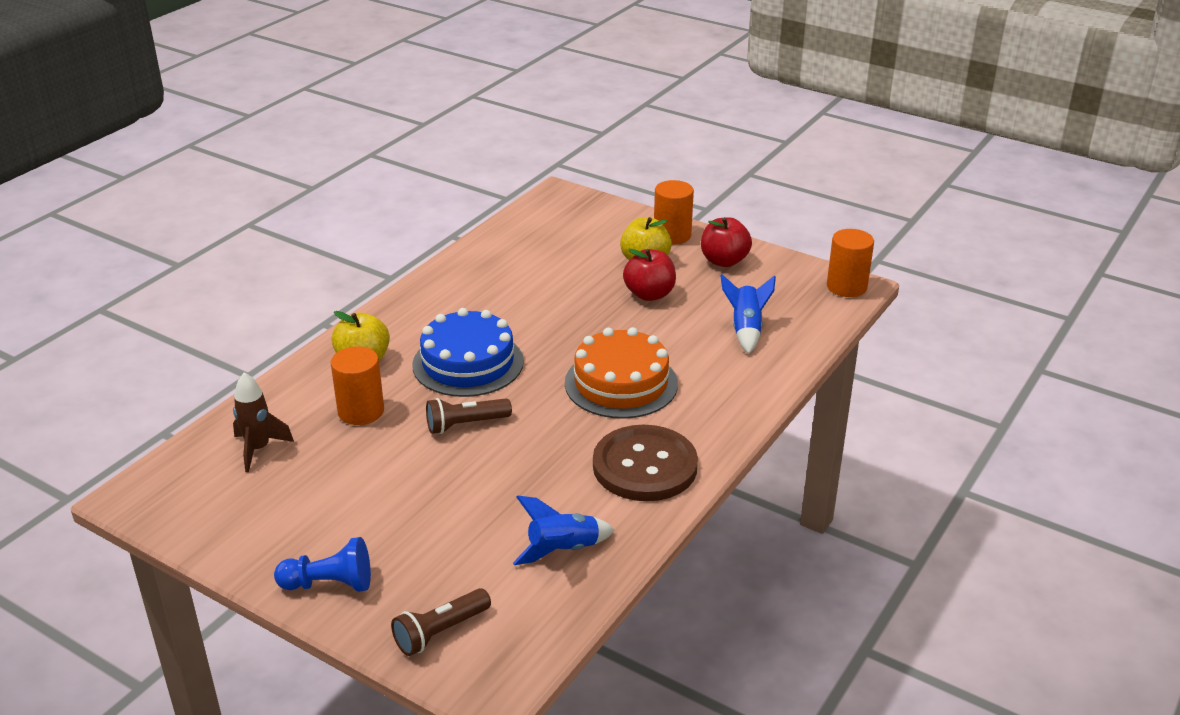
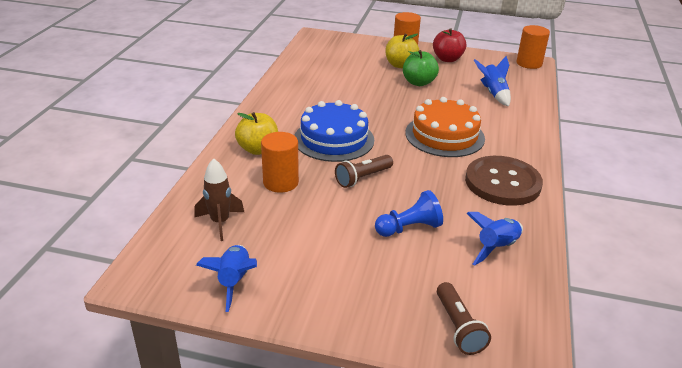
camera: 20 degrees left, 0 degrees up
blue pawn [274,537,371,592] -> blue pawn moved to [375,190,443,237]
brown flashlight [391,588,491,656] -> brown flashlight turned 45 degrees counterclockwise [437,282,491,355]
red apple [623,249,676,301] -> green apple [403,50,439,86]
none -> blue rocket [196,245,257,312]

